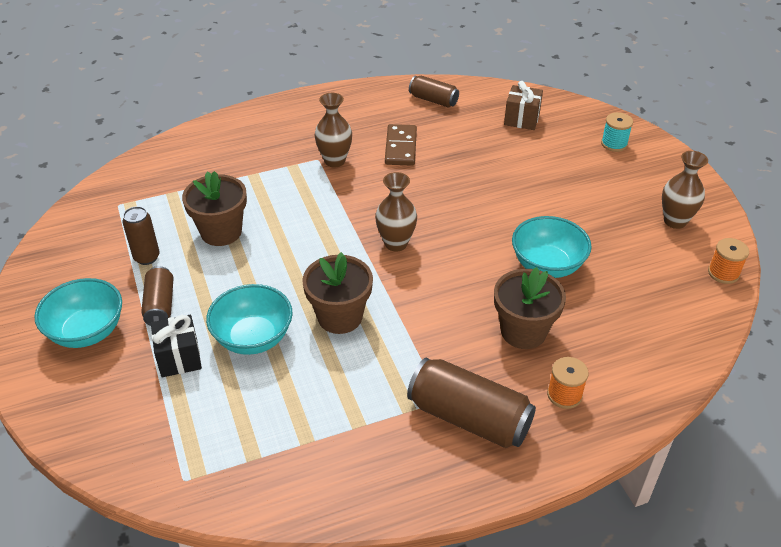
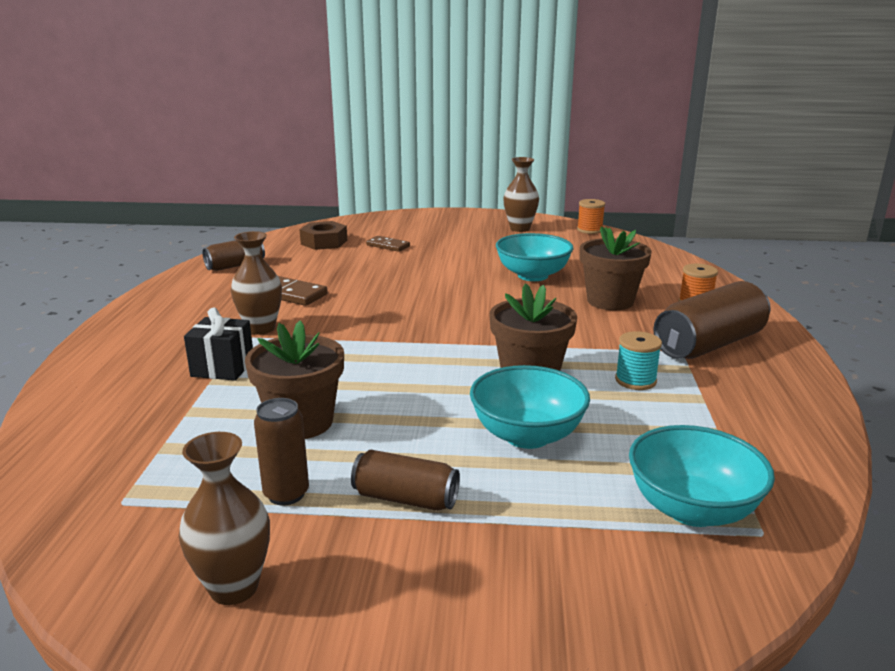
camera: 65 degrees left, 20 degrees down
turquoise bowl [34,278,122,348] -> turquoise bowl moved to [629,425,775,527]
black gift [151,314,202,377] -> black gift moved to [184,307,253,380]
brown vase [375,172,417,252] -> brown vase moved to [179,432,270,605]
brown gift [504,81,543,130] -> brown nut [300,221,347,250]
turquoise spool [601,112,633,152] -> turquoise spool moved to [615,331,662,390]
none -> brown domino [366,236,410,252]

